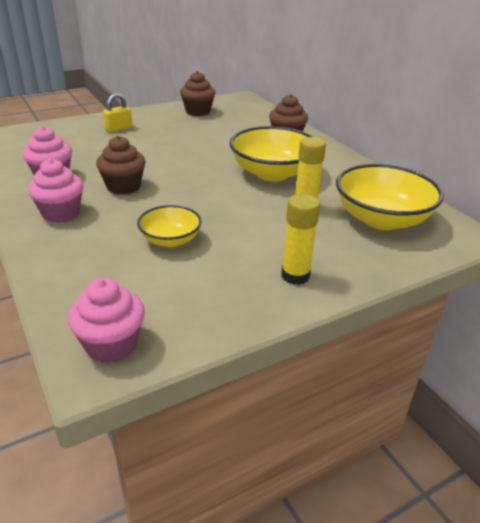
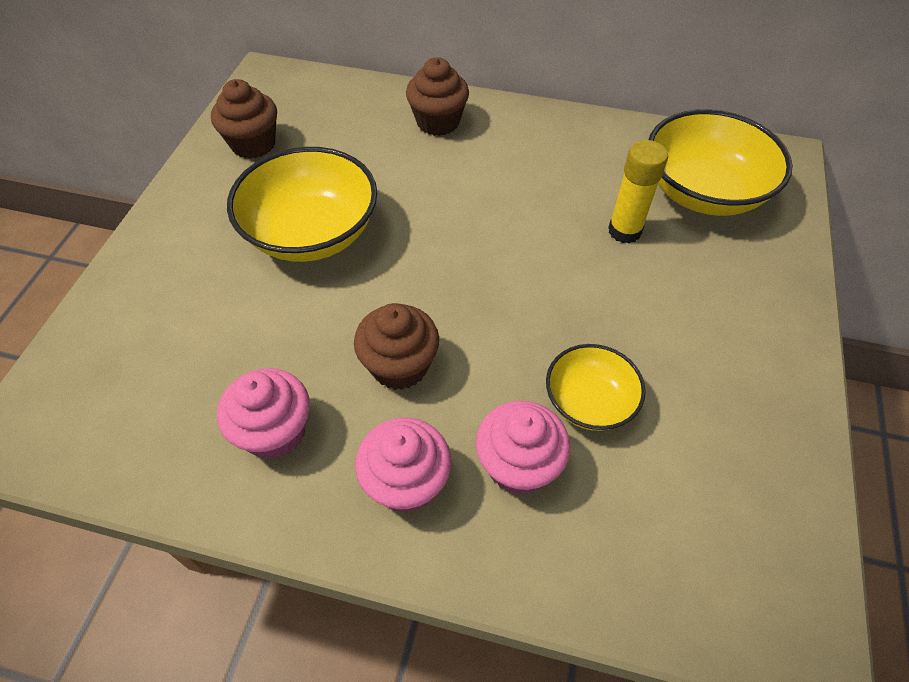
camera: 45 degrees left, 20 degrees up
pink cupcake [68,278,145,363] -> pink cupcake moved to [476,401,570,494]
yellow padlock [103,93,133,132] -> none
yellow bowl [229,126,313,181] -> yellow bowl moved to [227,147,377,262]
yellow glue stick [281,194,320,285] -> none

